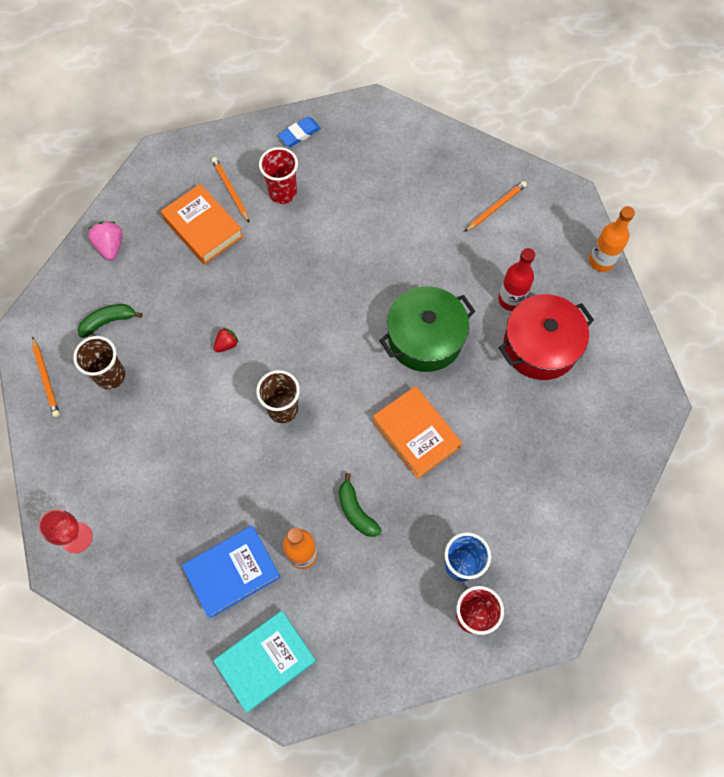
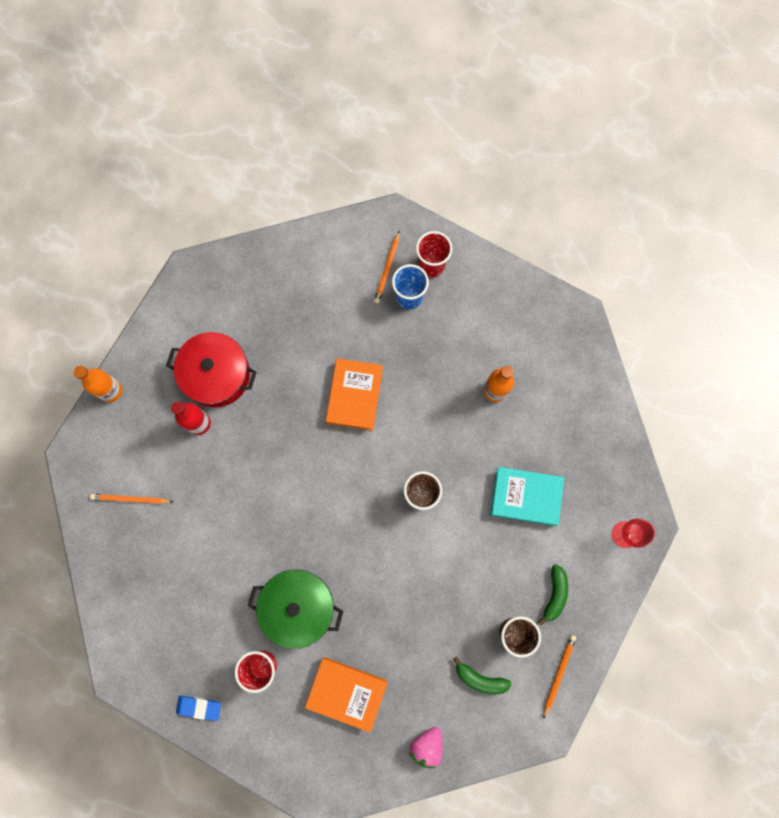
camera: 135 degrees left, 10 degrees up
orange book [161,184,244,265] -> orange book turned 75 degrees counterclockwise [305,657,387,732]
blue book [182,526,281,618] -> none
orange pencil [211,157,250,223] -> orange pencil moved to [374,230,400,303]
turquoise book [213,611,316,712] -> turquoise book moved to [490,467,564,526]
red strawberry [214,328,239,352] -> none
green banana [338,473,382,537] -> green banana moved to [538,564,568,625]
green pot [379,286,475,372] -> green pot moved to [248,569,343,649]

